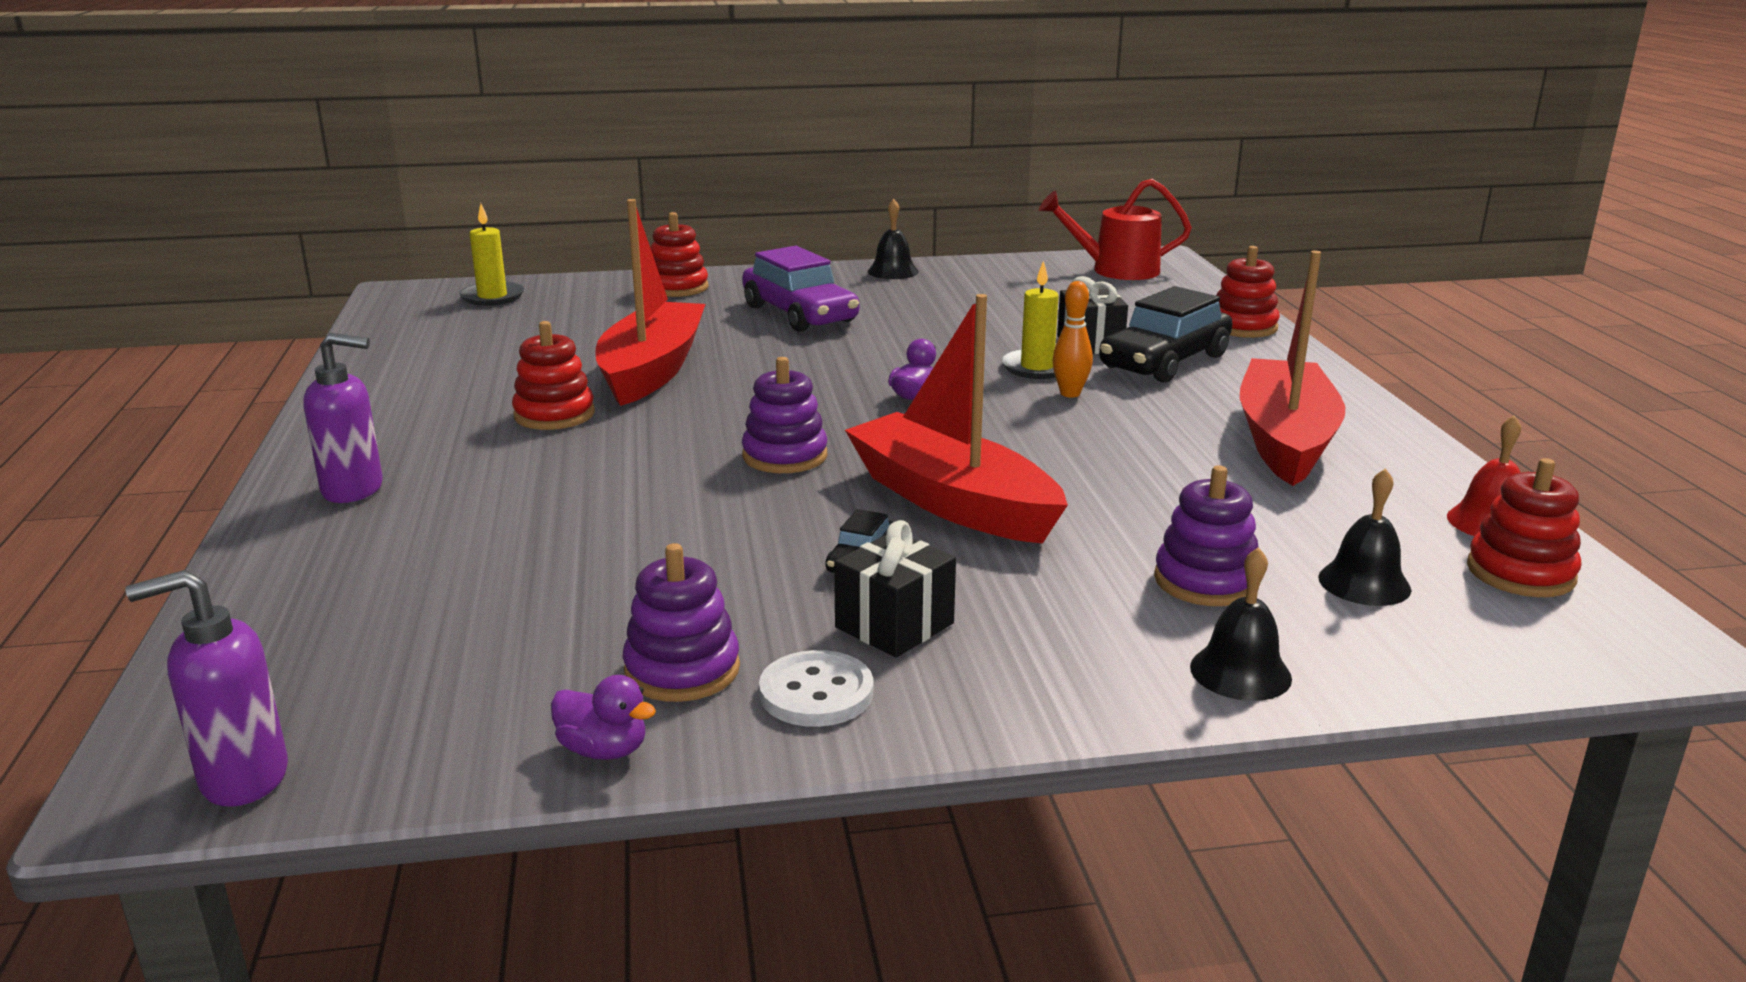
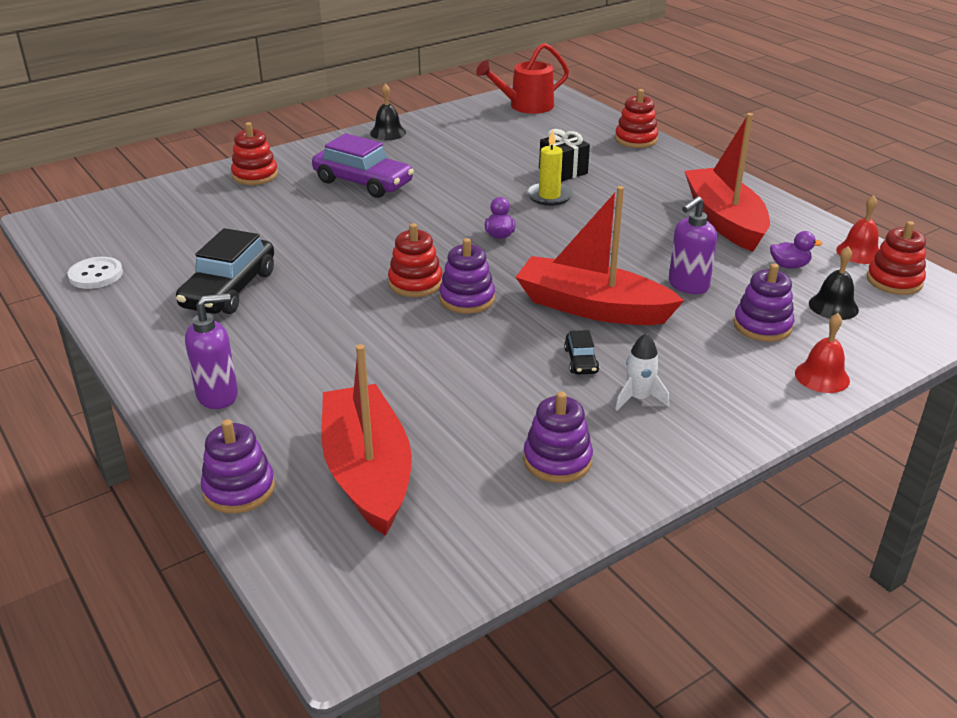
camera: 25 degrees left, 10 degrees up
purple soap dispenser [126,570,288,807] -> purple soap dispenser moved to [669,196,717,294]
yellow candle [459,204,524,306] -> none
red stacking toy [512,321,595,430] -> red stacking toy moved to [388,223,442,297]
purple duck [551,675,656,760] -> purple duck moved to [770,231,822,269]
red boat [596,199,706,406] -> red boat moved to [322,344,412,536]
white button [759,650,873,727] -> white button moved to [67,257,123,289]
black gift [834,520,956,657] -> white rocket [615,333,669,410]
orange bowling pin [1052,281,1093,398] -> none
black car [1099,286,1233,383] -> black car moved to [176,228,274,314]
black bell [1190,547,1292,701] -> red bell [795,313,850,393]
none -> purple stacking toy [201,419,275,513]

